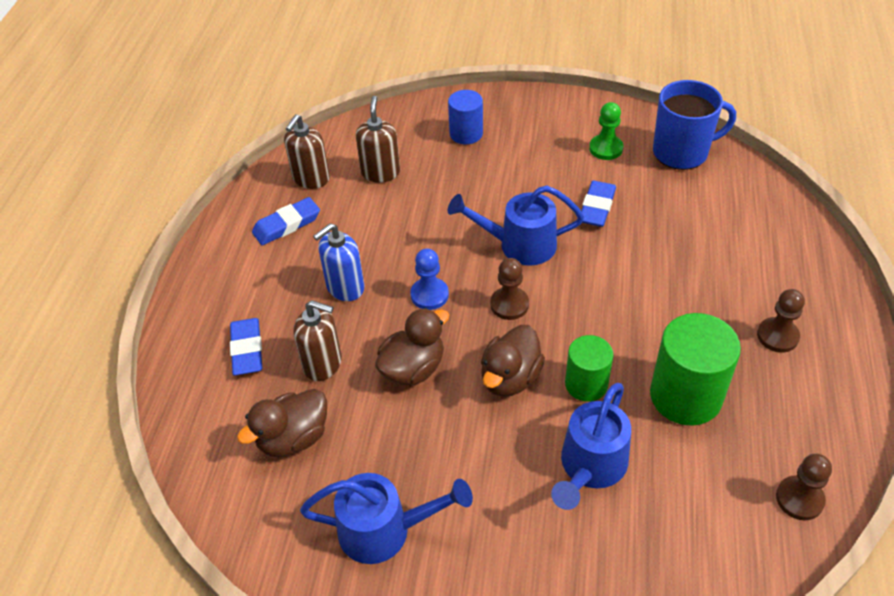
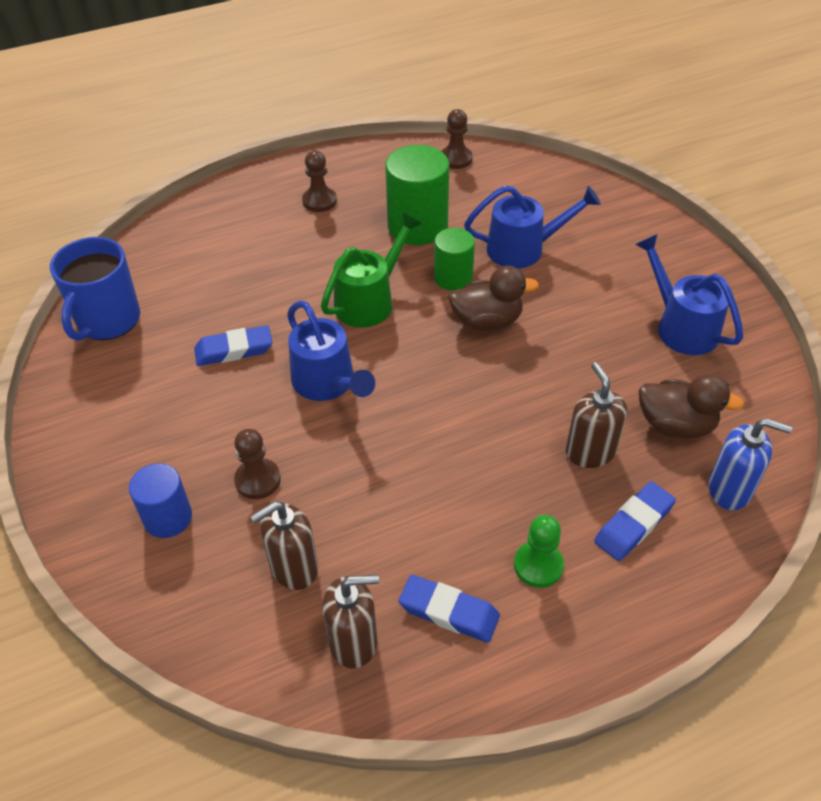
camera: 125 degrees left, 0 degrees up
blue soap dispenser [313,223,364,301] -> blue soap dispenser moved to [709,418,792,510]
brown duck [375,308,449,385] -> none
blue pawn [410,249,449,310] -> none
brown pawn [490,258,529,320] -> brown pawn moved to [234,429,281,499]
green pawn [589,102,623,160] -> green pawn moved to [514,515,564,588]
blue mug [653,80,736,170] -> blue mug turned 120 degrees counterclockwise [50,237,140,341]
none -> green watering can [321,212,422,327]

